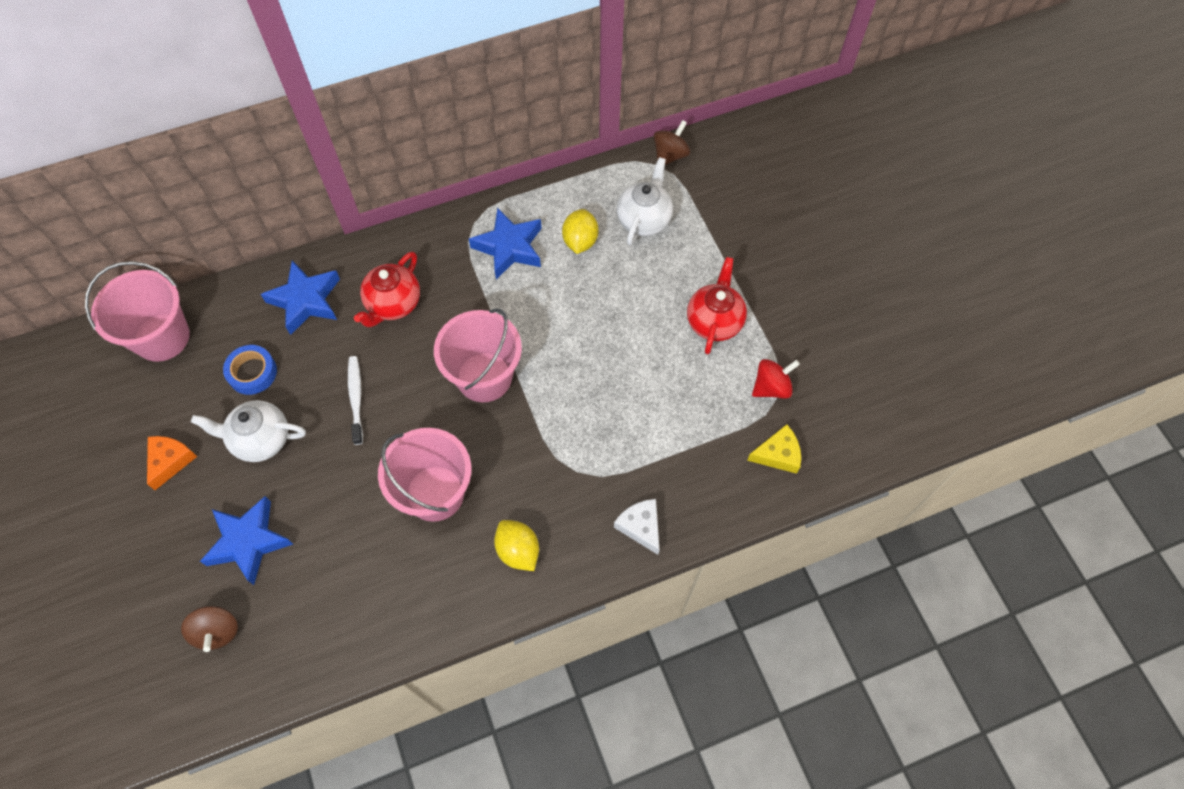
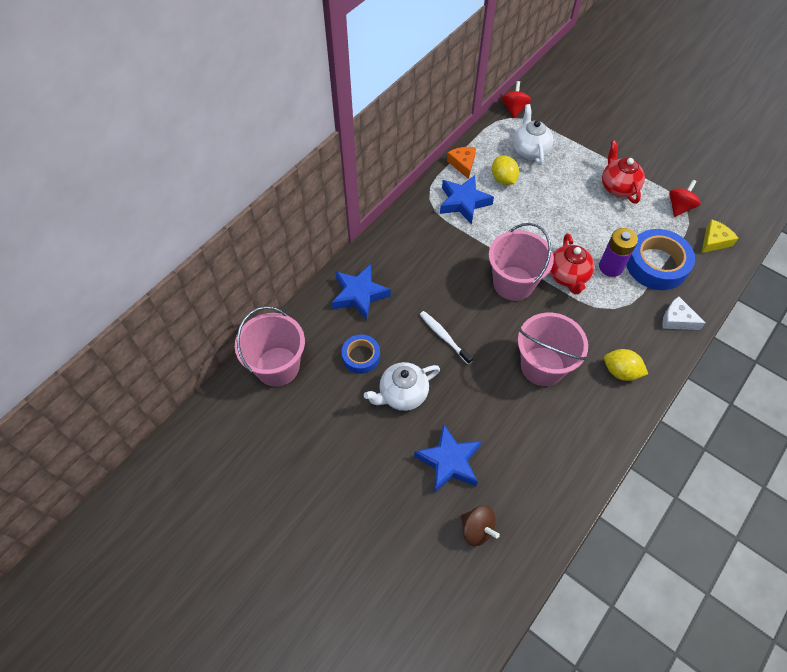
camera: 30 degrees left, 5 degrees down
orange cheese [147,436,197,490] -> orange cheese moved to [447,147,476,179]
red teapot [354,251,420,328] -> red teapot moved to [550,233,595,295]
brown spinning top [654,120,690,165] -> red spinning top [502,81,531,118]
none -> purple battery [599,228,638,277]
none -> blue tape [626,229,695,290]

